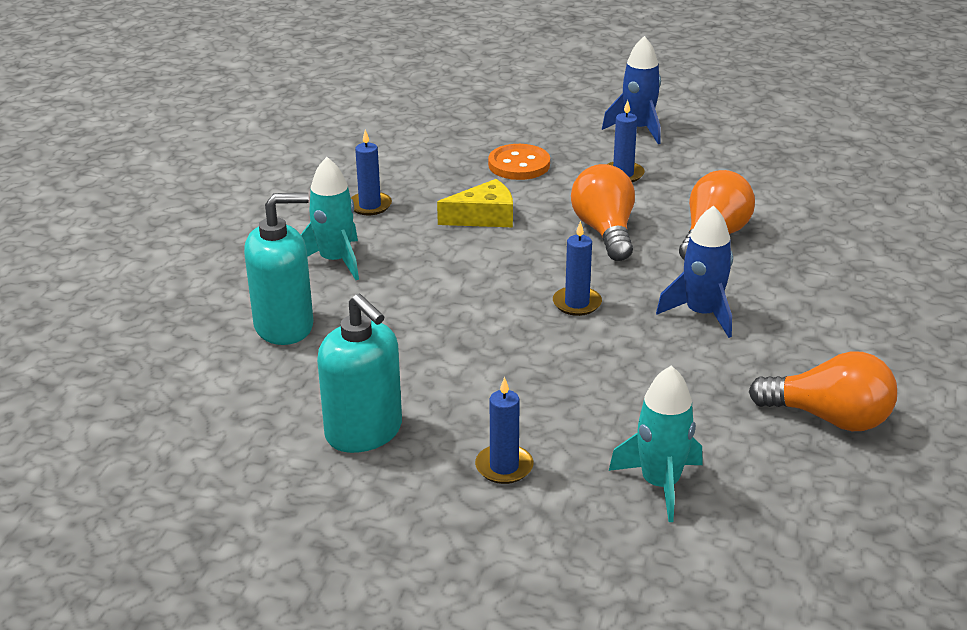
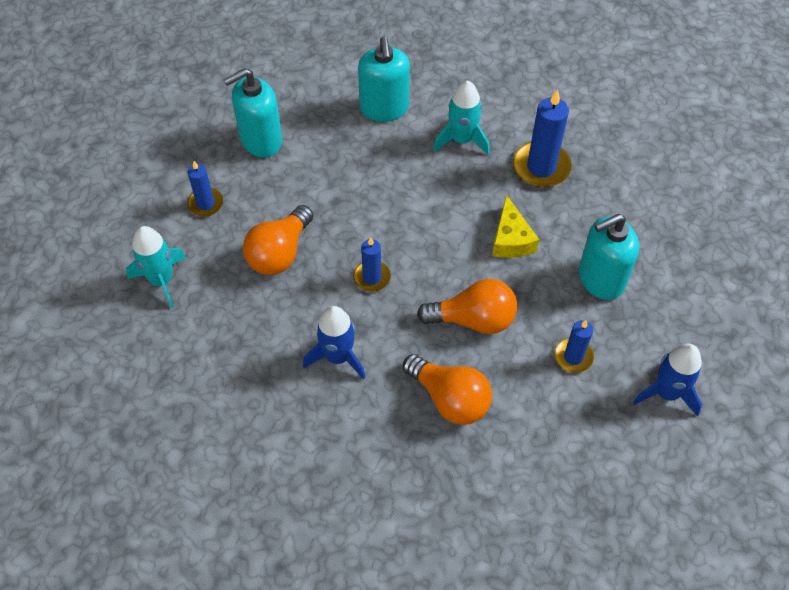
camera: 100 degrees right, 25 degrees up
blue candle [351,130,392,215] -> blue candle [513,89,572,187], size x1.67
orange button [488,144,550,180] -> turquoise soap dispenser [579,214,639,300]
orange light bulb [749,351,897,431] -> orange light bulb moved to [243,205,313,275]

